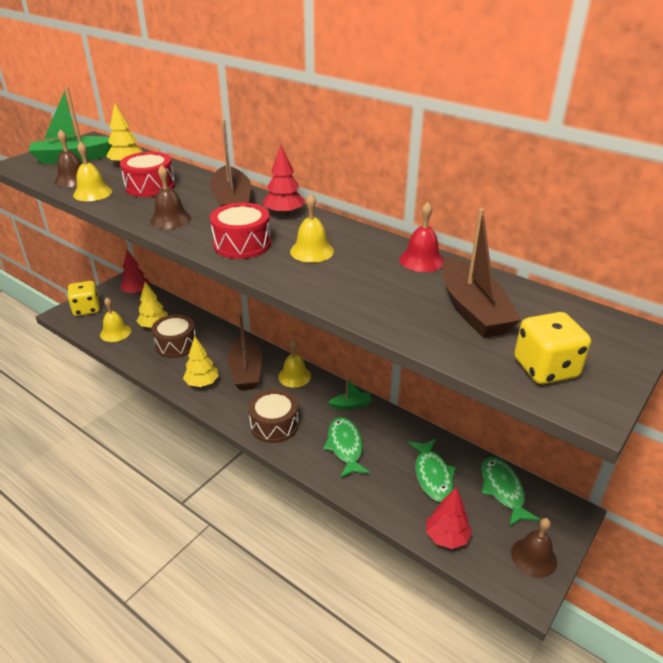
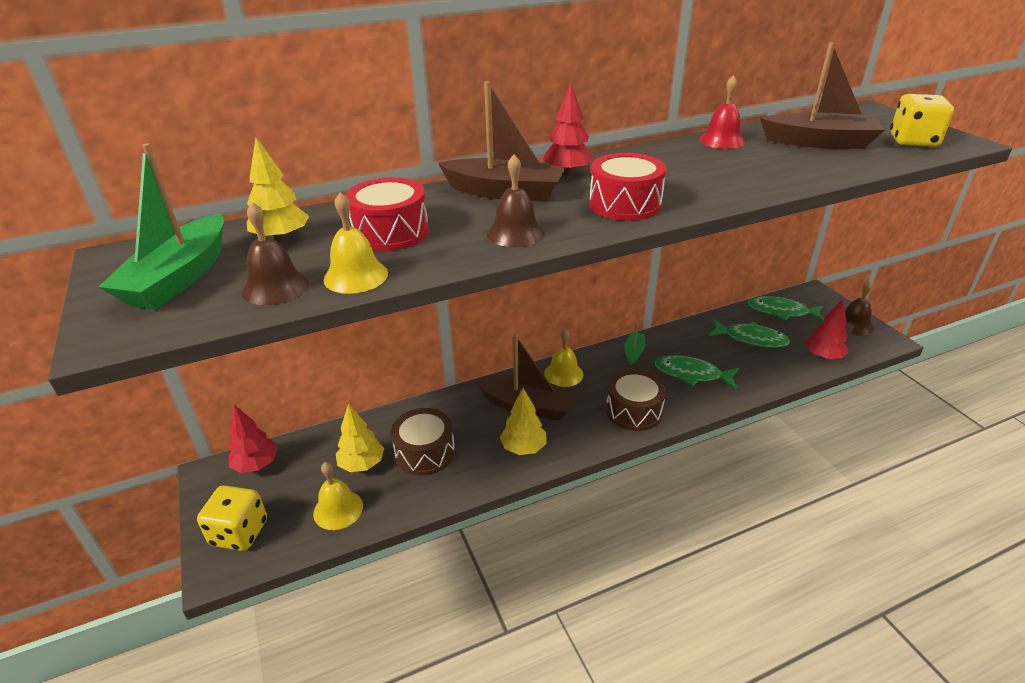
camera: 60 degrees left, 0 degrees up
yellow bell [290,194,334,263] -> none

